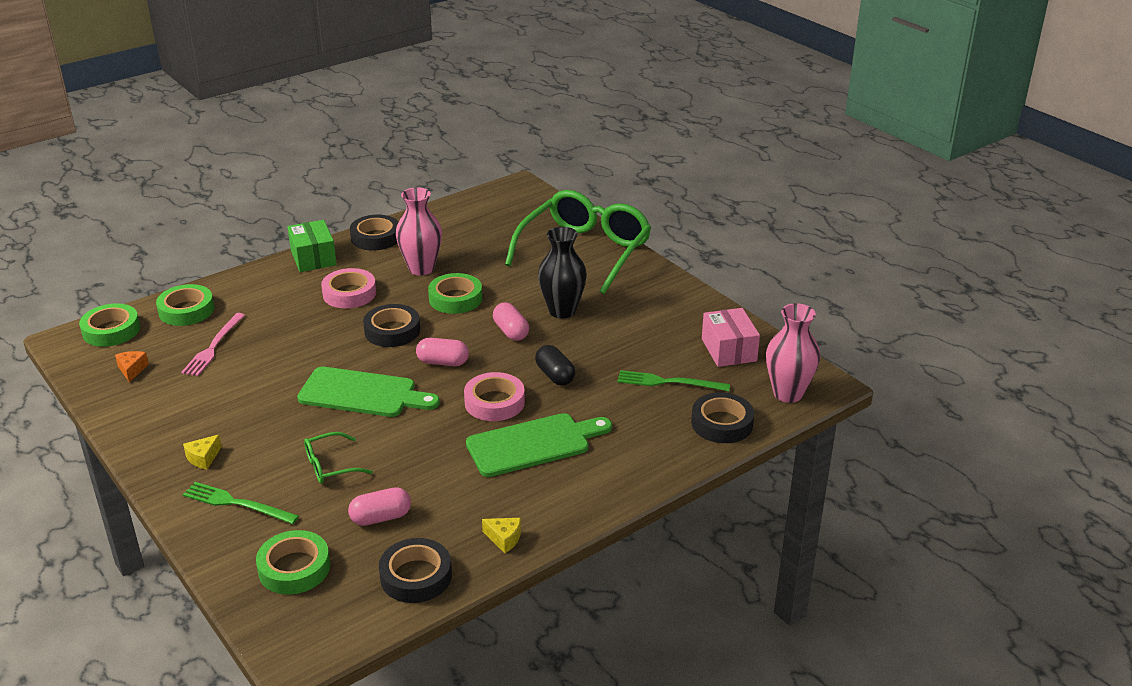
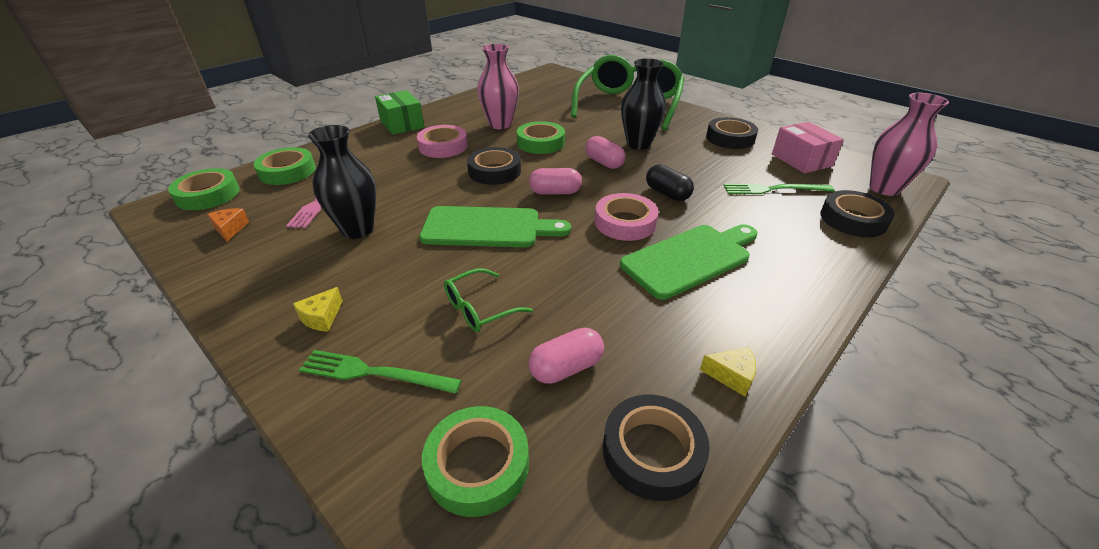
camera: 10 degrees left, 5 degrees up
black tape [350,215,398,250] -> black tape moved to [706,117,758,149]
none -> black vase [308,125,376,239]

